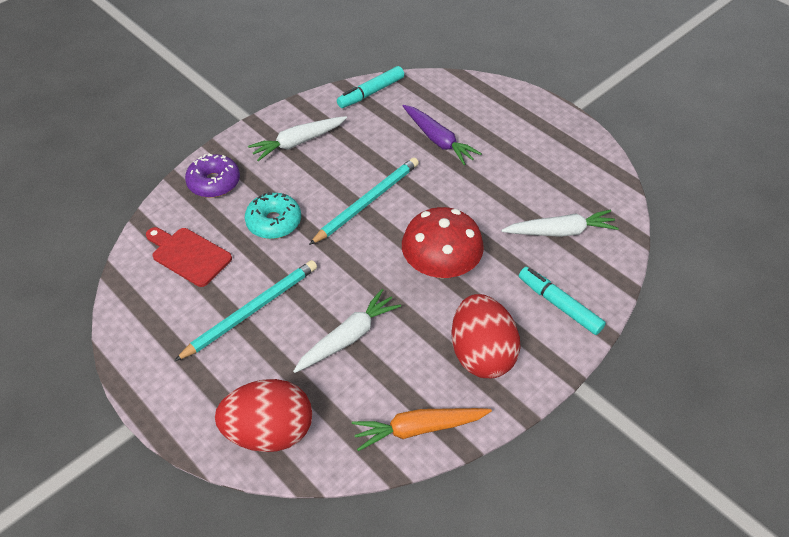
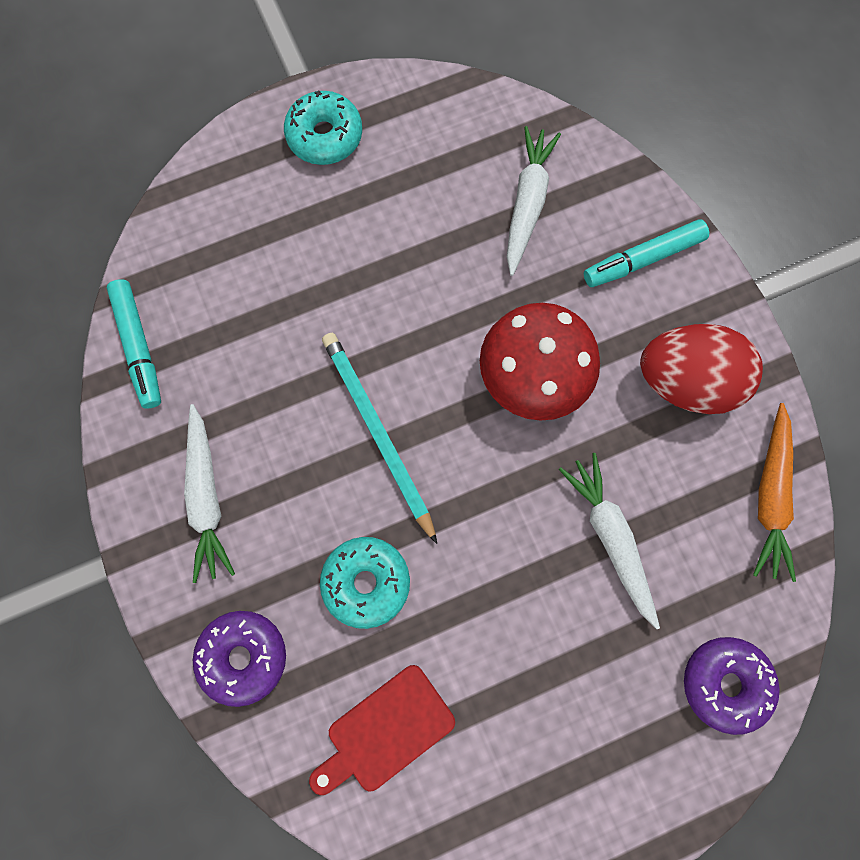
camera: 70 degrees left, 25 degrees up
turquoise pencil [174,260,317,361] -> none
red egg [215,379,313,452] -> purple donut [684,637,780,735]
purple carrot [403,105,482,165] -> none
none -> turquoise donut [284,91,362,165]

